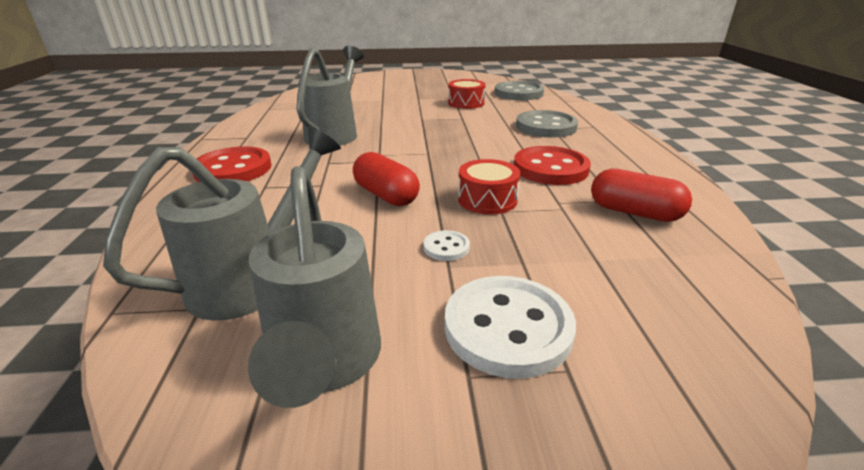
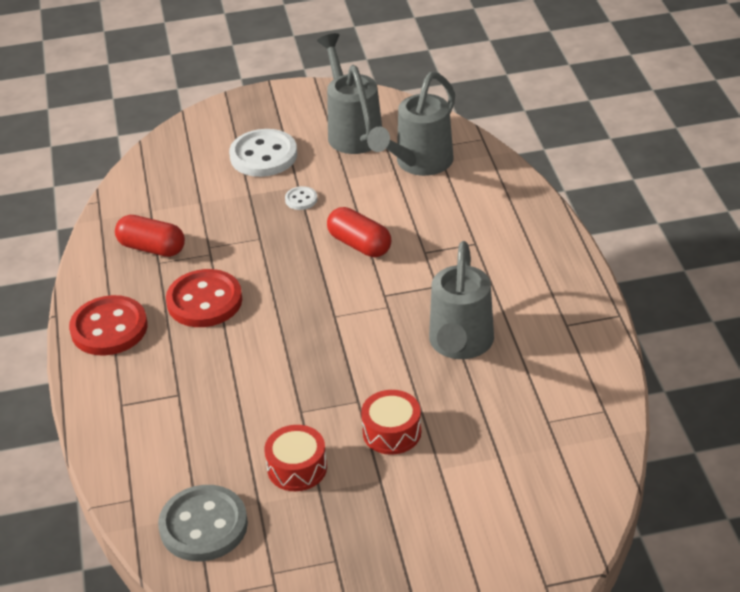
camera: 175 degrees right, 10 degrees up
red button [192,147,271,182] -> red button moved to [69,295,147,356]
red drum [458,159,520,215] -> red drum moved to [361,390,421,455]
grey button [516,110,578,138] -> none

